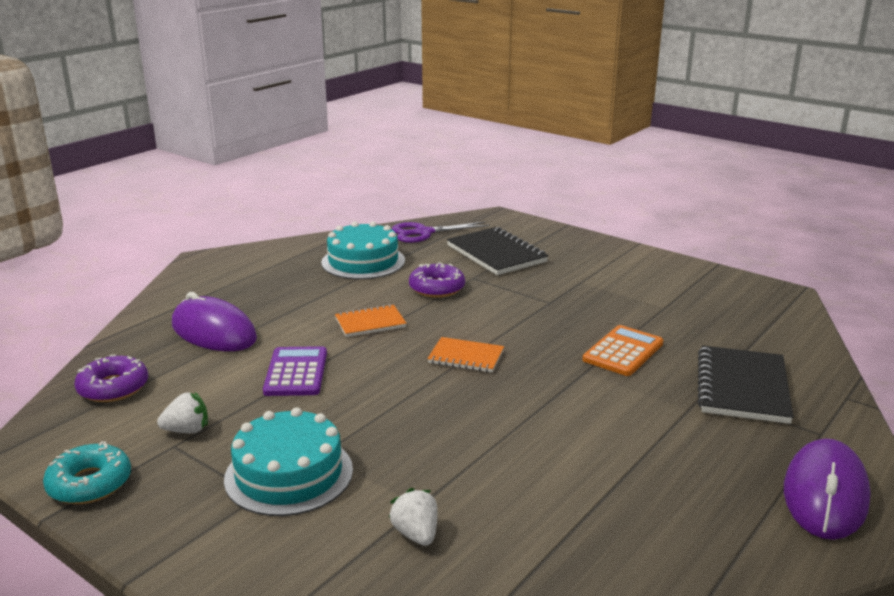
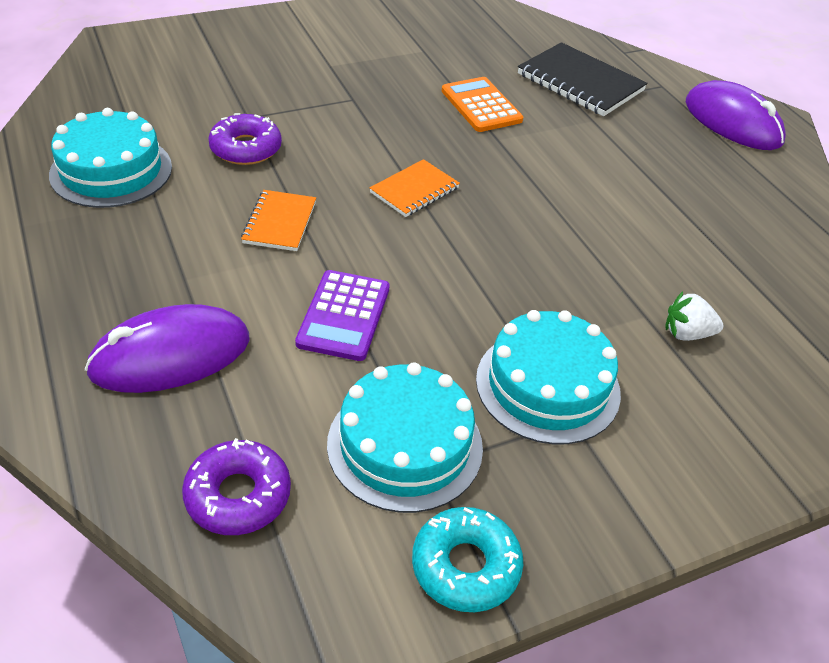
camera: 65 degrees left, 20 degrees up
white strawberry [157,392,208,433] -> turquoise cake [327,362,483,513]
purple calculator [263,346,327,396] -> purple calculator turned 105 degrees counterclockwise [295,270,390,361]
purple scissors [392,222,490,243] -> none
black notebook [447,227,549,275] -> none

